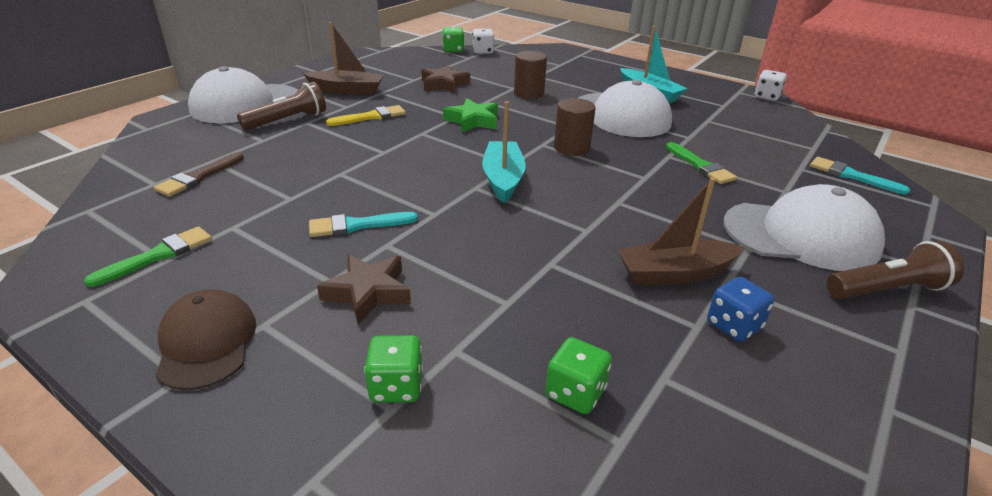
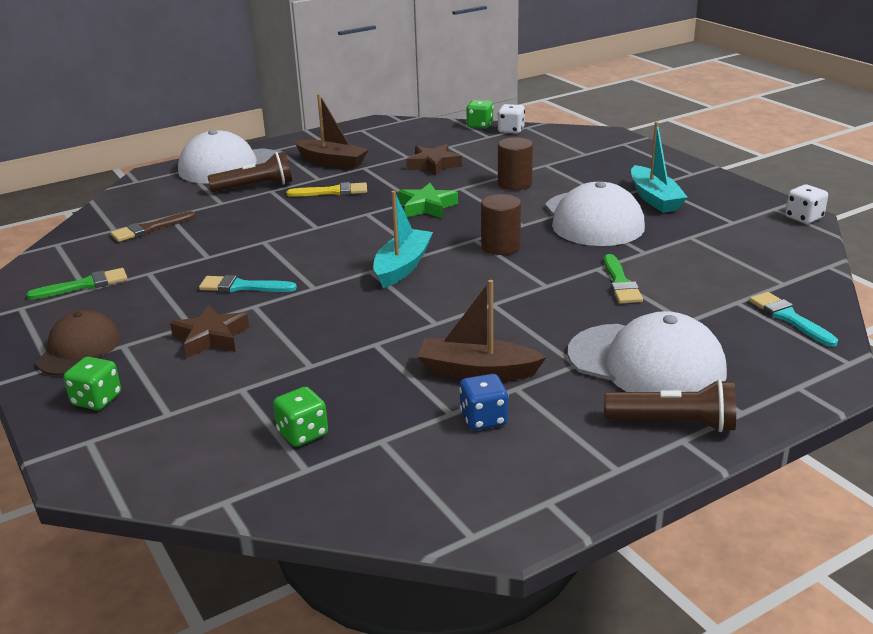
camera: 25 degrees right, 5 degrees down
green dice [364,335,423,403] -> green dice moved to [64,357,121,410]

